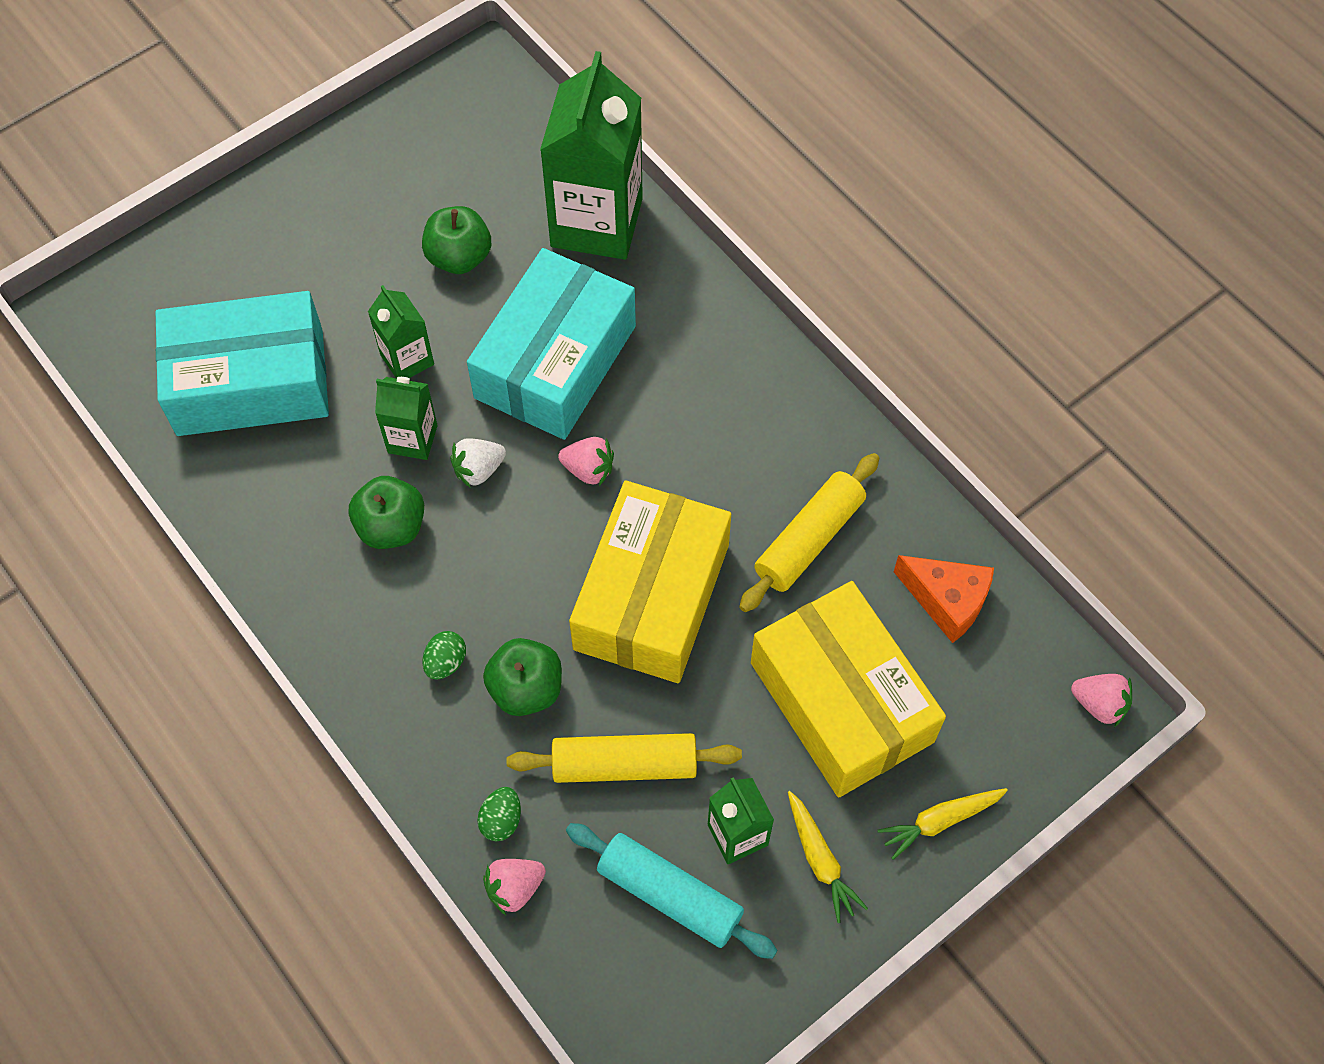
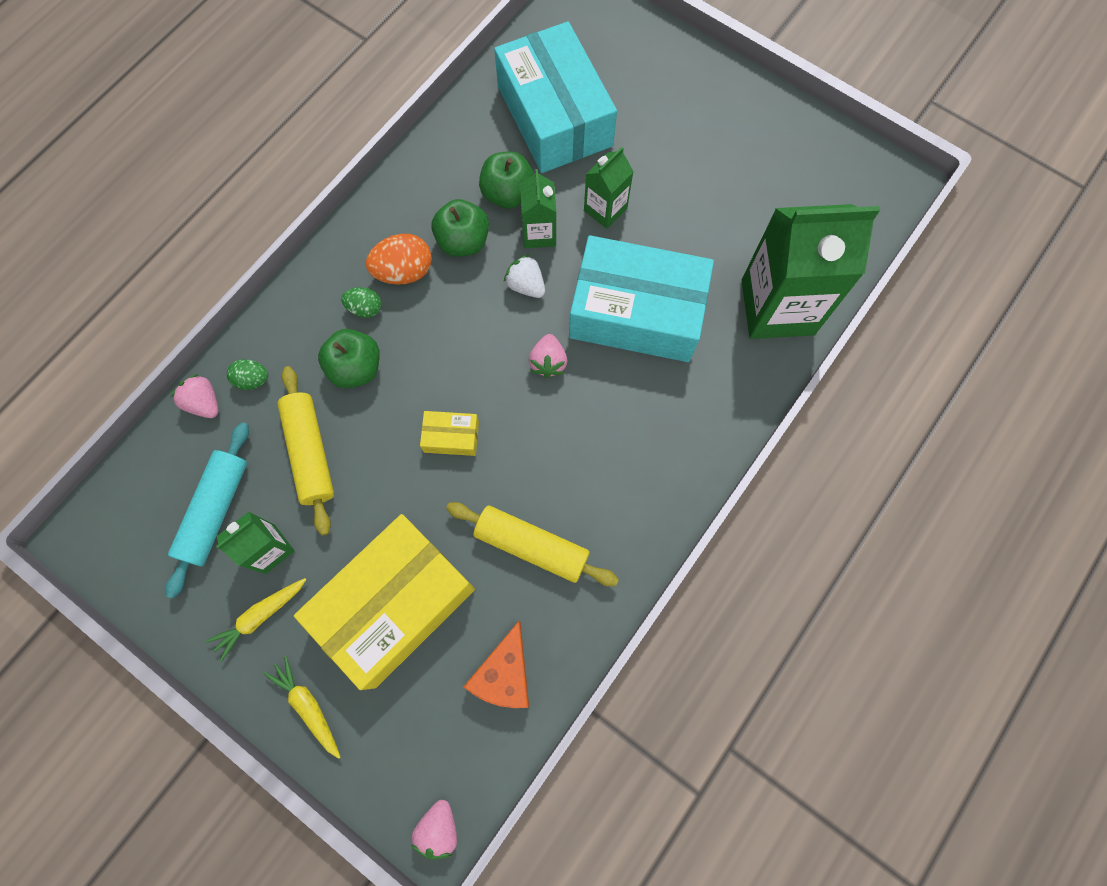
camera: 75 degrees right, 10 degrees up
green apple [422,206,491,274] -> green apple moved to [479,151,534,209]
yellow box [569,480,731,683] -> yellow box [420,411,479,456], size x0.41
none -> orange egg [366,234,432,285]

